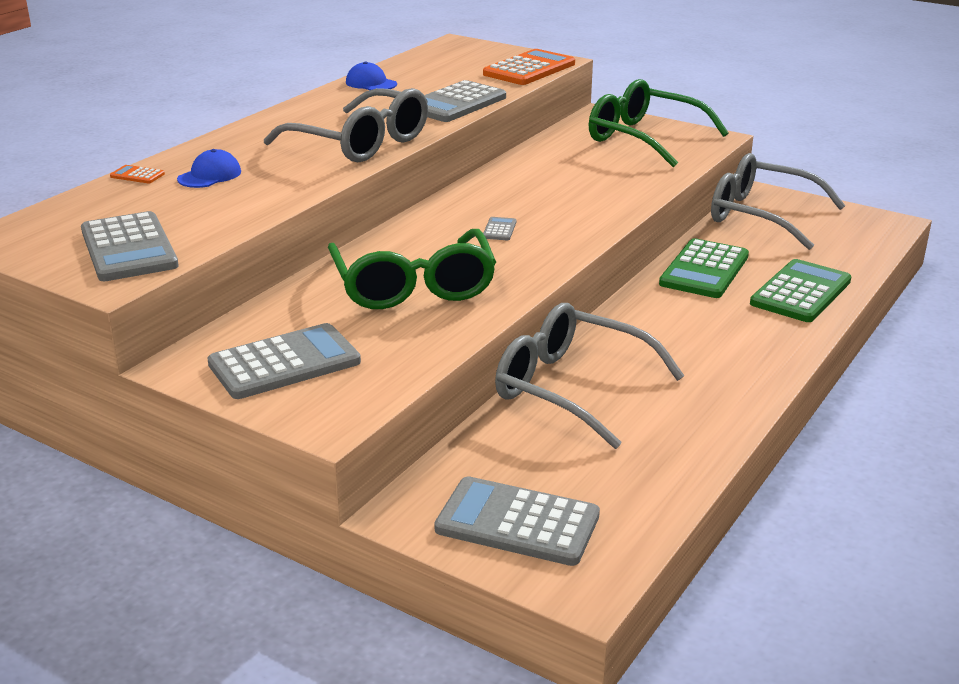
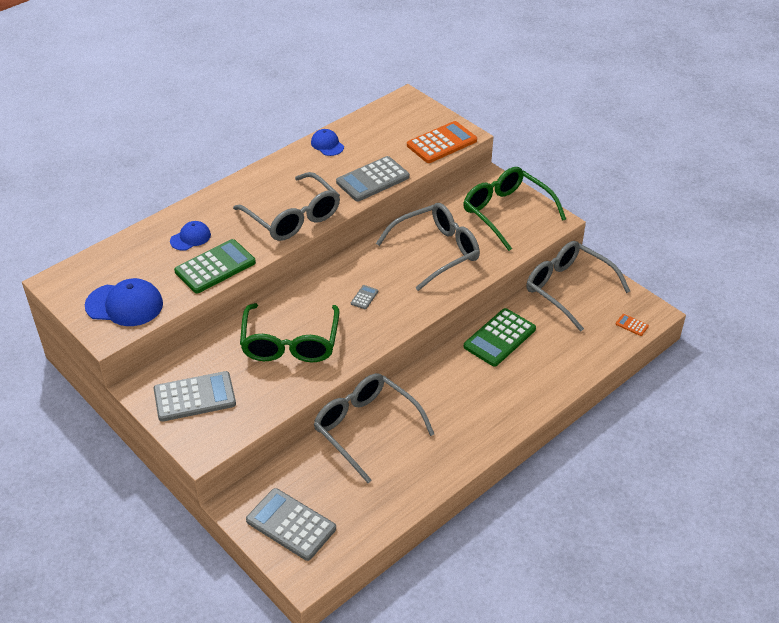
camera: 15 degrees right, 15 degrees up
grey calculator [81,211,179,281] -> blue cap [85,278,163,326]
orange calculator [110,165,165,183] -> orange calculator moved to [616,314,649,336]
green calculator [750,259,852,322] -> green calculator moved to [174,239,256,293]
none -> grey glasses [376,203,480,291]

